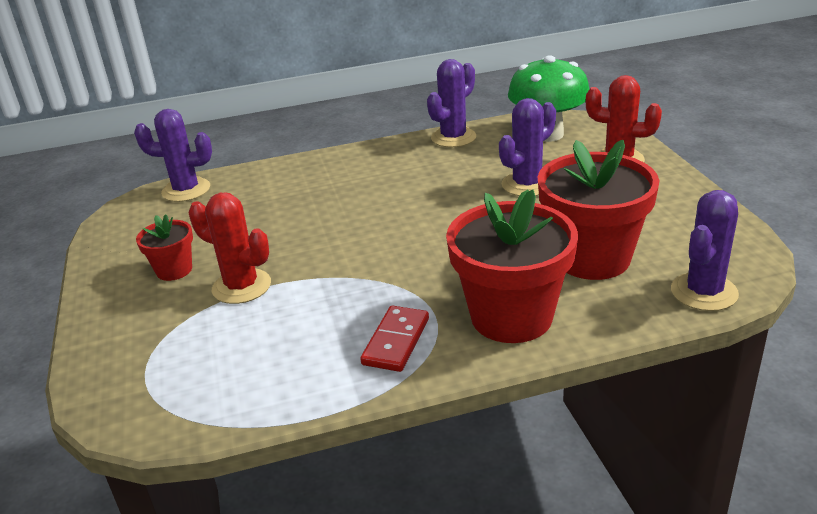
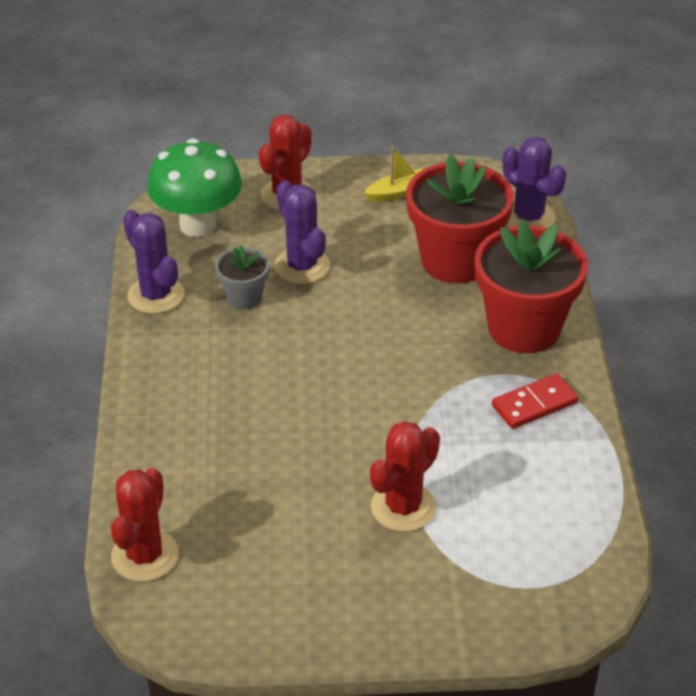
camera: 80 degrees left, 10 degrees up
purple cactus [134,109,212,202] -> red cactus [111,468,178,582]
red flower pot [136,214,193,281] -> none
red domino [360,306,429,372] -> red domino turned 60 degrees counterclockwise [492,374,578,429]
none -> grey flower pot [215,245,270,309]
none -> yellow boat [364,146,423,202]

